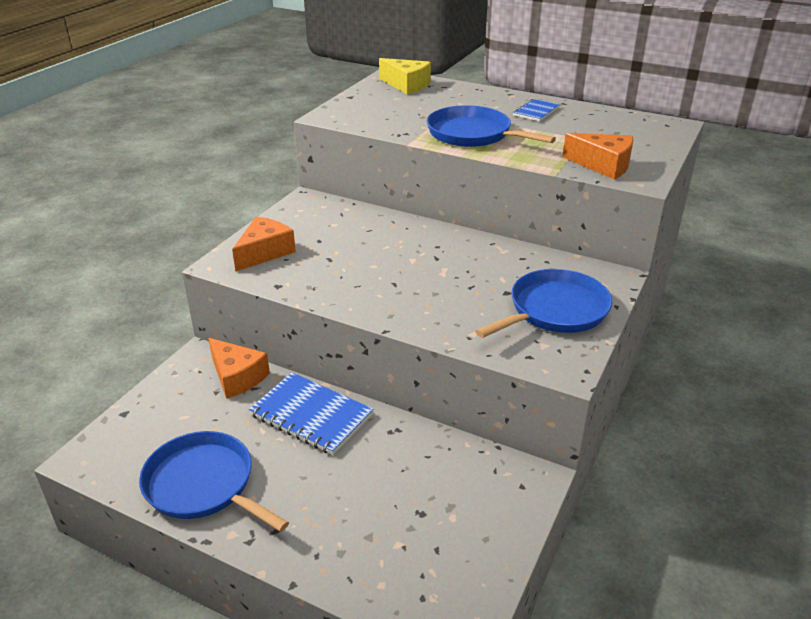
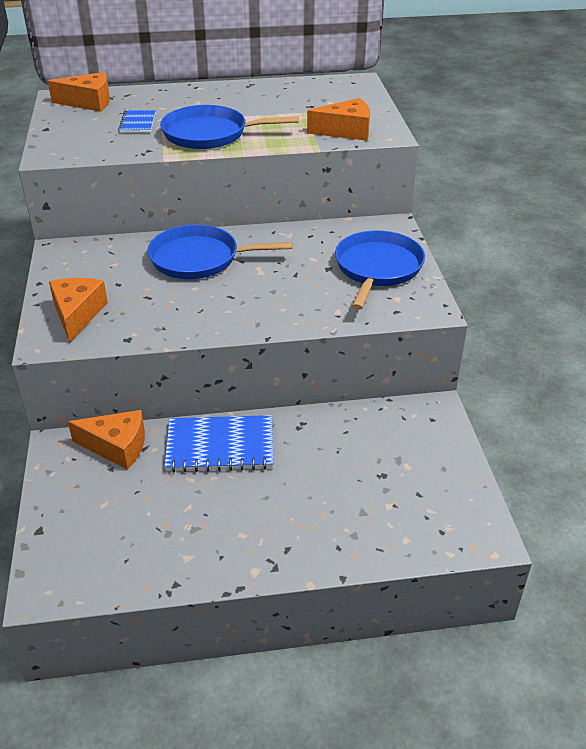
camera: 35 degrees left, 5 degrees up
blue pan [139,431,289,532] -> blue pan moved to [147,225,293,279]
yellow cheese [379,58,431,94] -> orange cheese [48,72,110,112]
blue notebook [513,98,560,121] -> blue notebook moved to [118,110,156,133]

